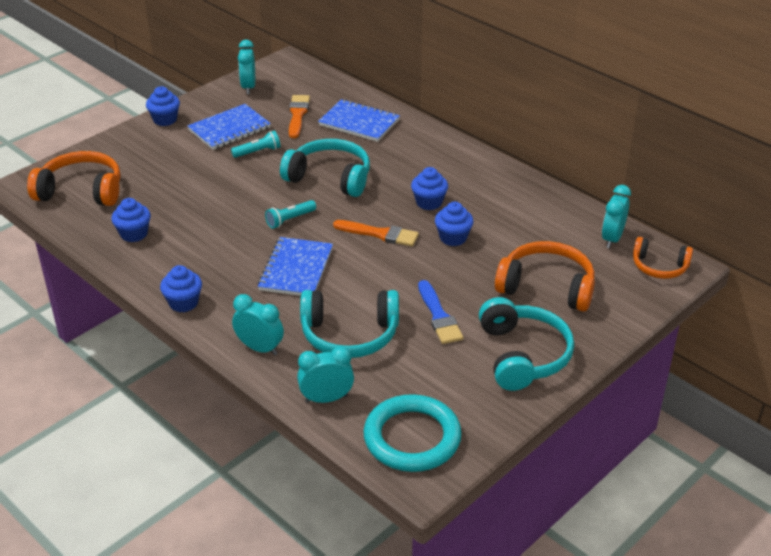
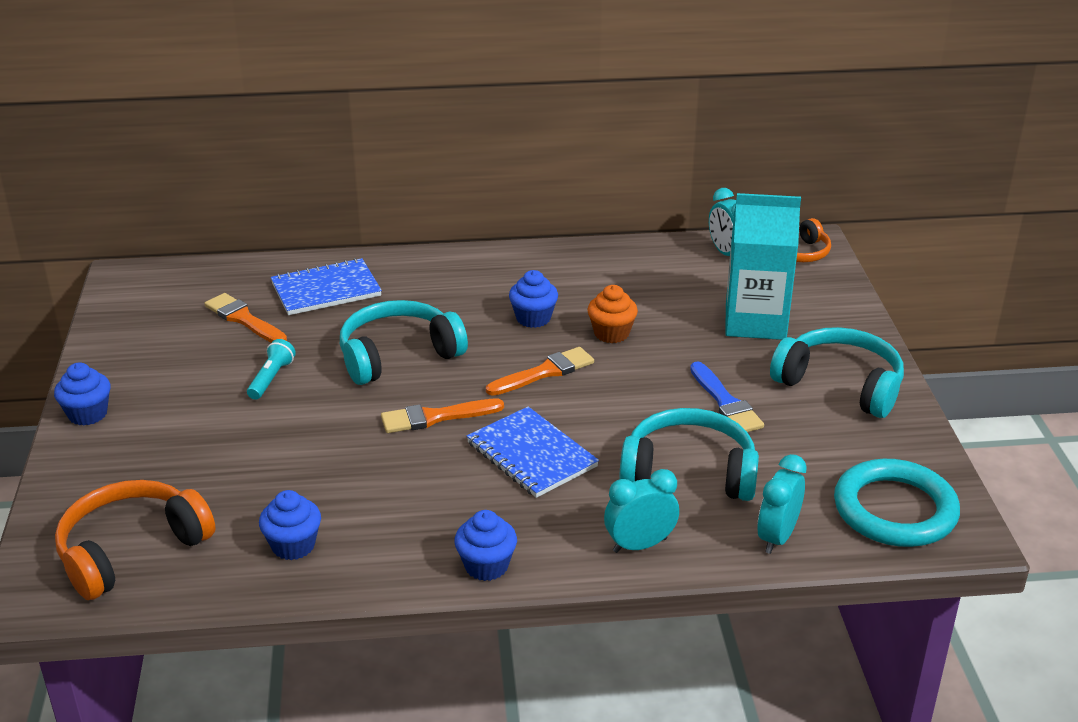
camera: 50 degrees left, 5 degrees down
blue notebook [187,104,271,150] -> none
turquoise clock [238,40,255,94] -> none
turquoise flashlight [265,200,316,229] -> orange brush [381,399,504,433]
turquoise headphones [300,290,399,358] -> turquoise headphones turned 120 degrees counterclockwise [620,408,759,501]
blue brush [418,280,463,344] -> blue brush turned 45 degrees clockwise [690,361,764,432]
blue cupcake [435,202,474,246] -> orange cupcake [587,285,638,343]
orange headphones [495,241,595,311] -> turquoise carton [725,193,801,340]

